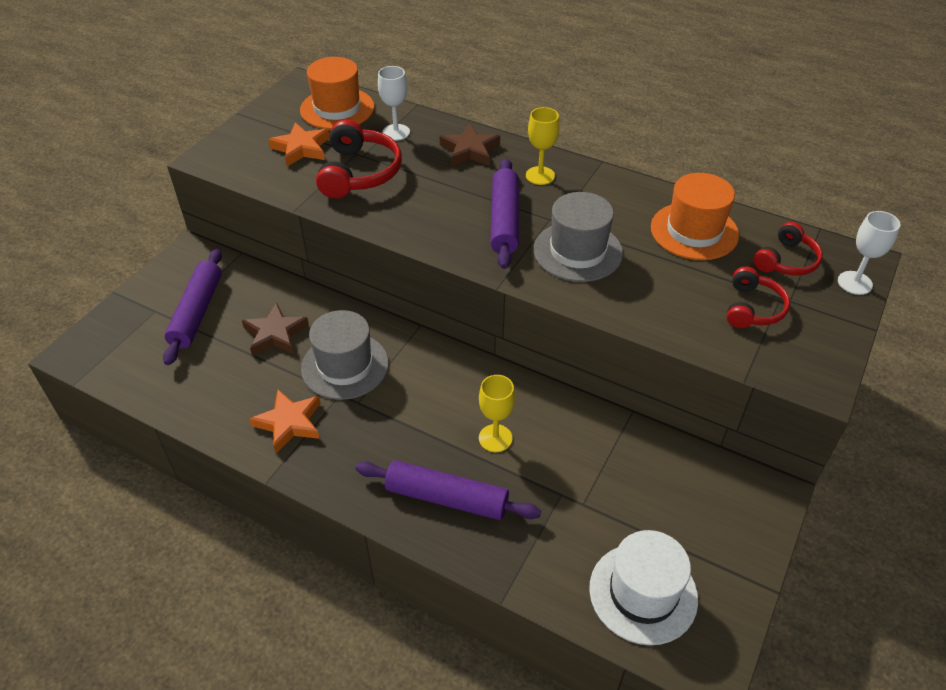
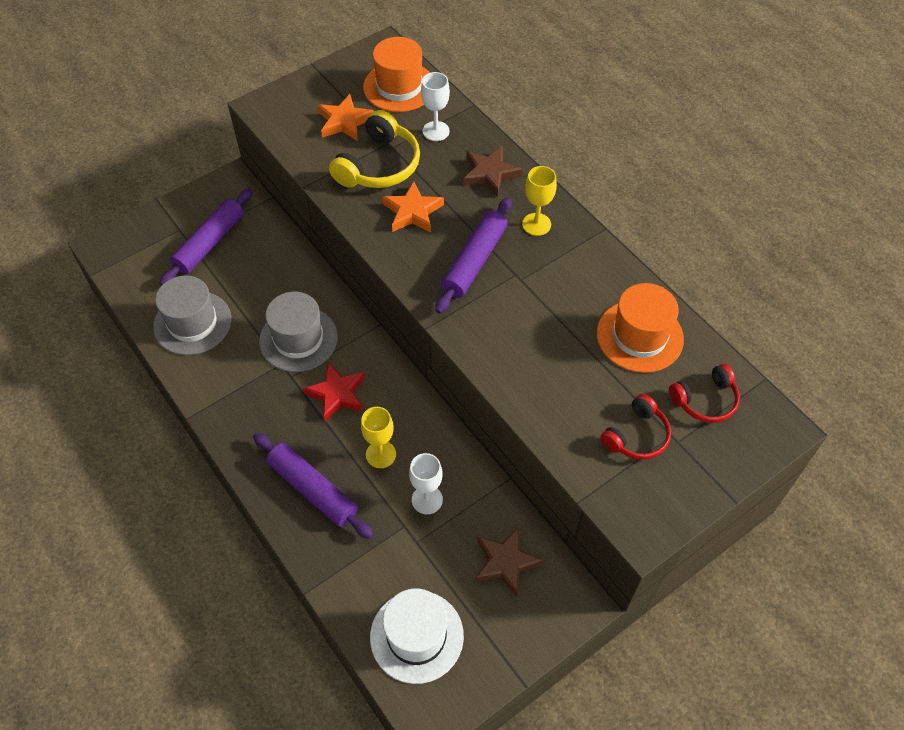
camera: 25 degrees right, 10 degrees up
brown star [242,302,309,356] -> brown star moved to [476,526,544,597]
orange star [249,390,321,453] -> orange star moved to [382,181,444,232]
red headphones [316,119,402,199] -> yellow headphones [329,110,420,188]
grey hat [534,192,623,282] -> grey hat moved to [153,275,231,355]
white goblet [838,211,901,295] -> white goblet moved to [409,453,443,514]
none -> red star [303,362,365,421]

